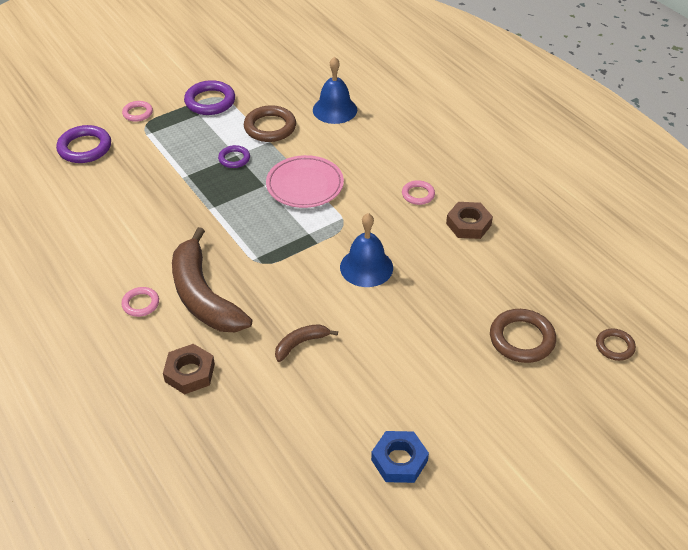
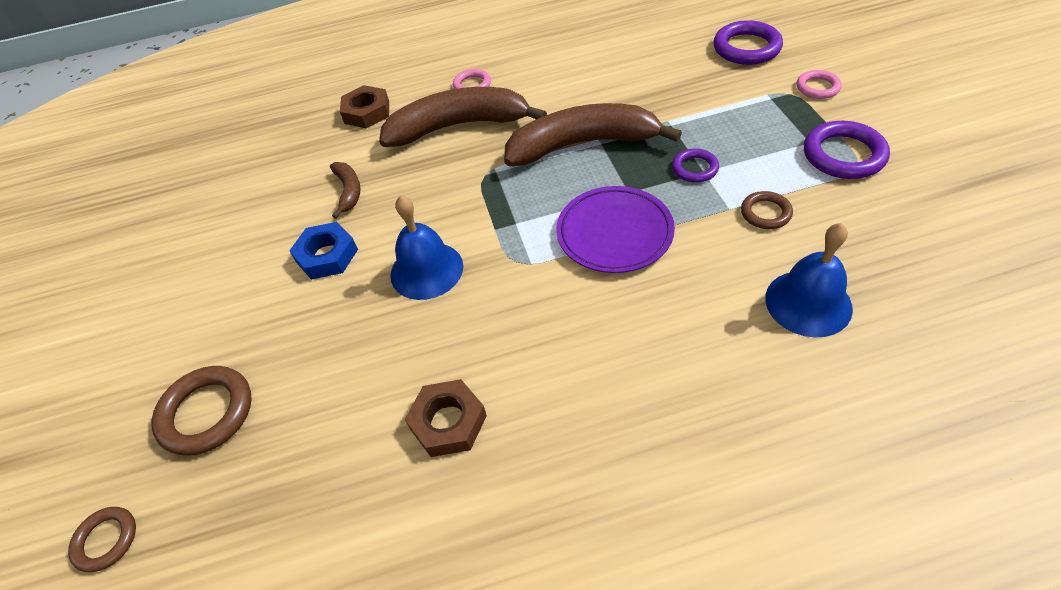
camera: 115 degrees right, 5 degrees up
brown ring [244,105,296,142] -> brown ring [741,191,793,229], size x0.59
pink plate [266,155,344,208] -> purple plate [556,186,675,273]
blue nut [371,431,429,483] -> blue nut moved to [289,222,358,280]
pink ring [402,180,435,205] -> none
none -> brown banana [504,103,682,166]

